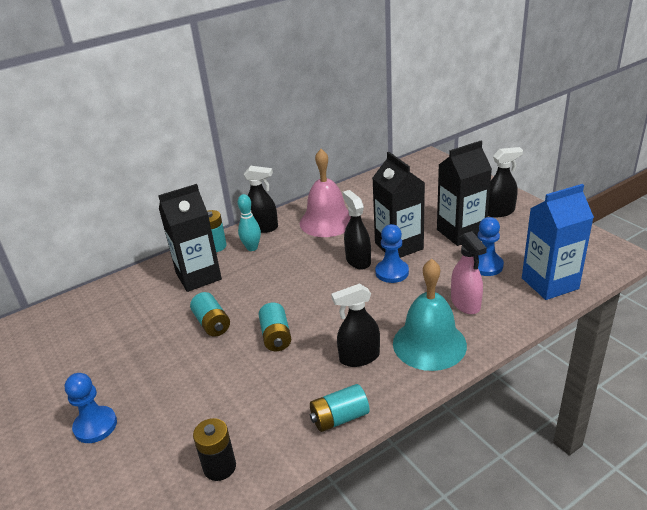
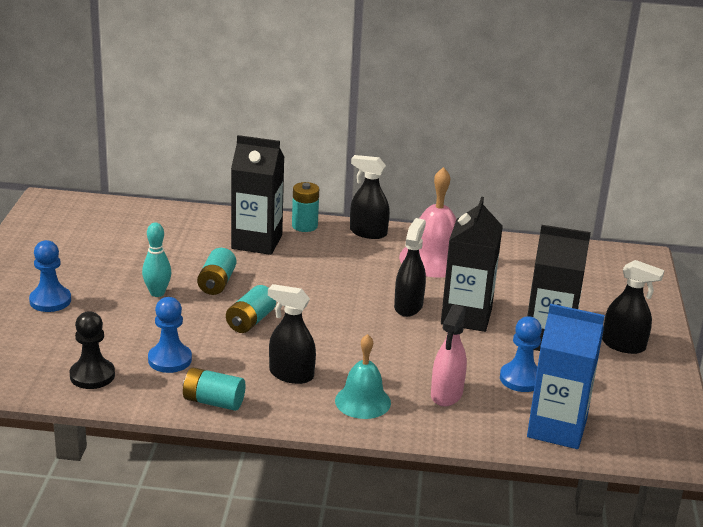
camera: 35 degrees right, 5 degrees down
black battery [193,418,236,481] -> black pawn [70,311,115,389]
turquoise bowling pin [238,194,261,251] -> turquoise bowling pin moved to [142,223,172,297]
black spray bottle [243,166,278,233] -> black spray bottle turned 150 degrees clockwise [350,155,390,239]
blue pawn [375,224,409,283] -> blue pawn moved to [148,297,192,373]
turquoise bell [393,259,467,371] -> turquoise bell [335,334,391,419], size x0.66

